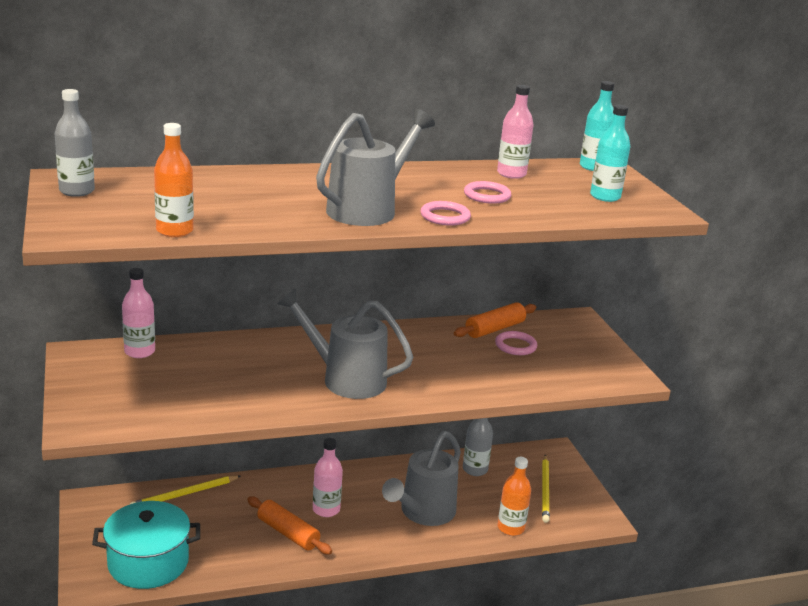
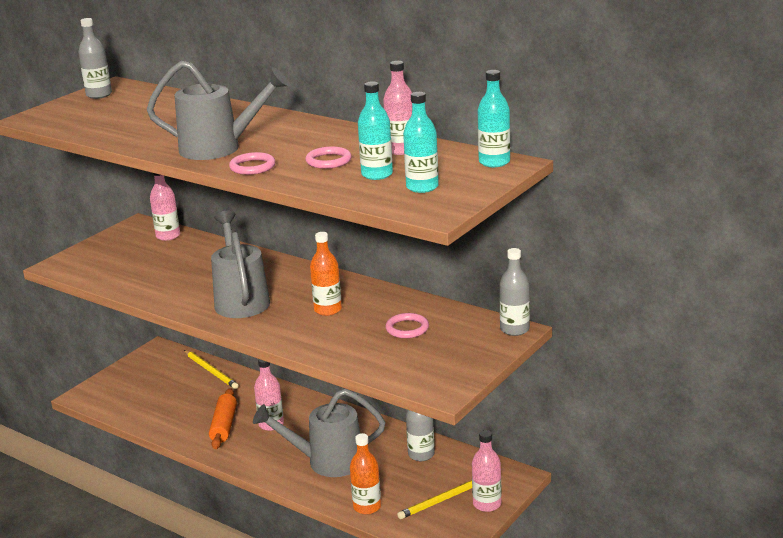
camera: 55 degrees right, 0 degrees up
turquoise pot [92,501,200,589] -> none
yellow pencil [130,475,241,504] -> yellow pencil turned 150 degrees counterclockwise [184,350,239,389]
orange bottle [154,123,194,237] -> orange bottle moved to [310,232,342,316]
orange rolling pin [454,302,536,338] -> none
none -> turquoise bottle [358,81,393,180]
none -> pink bottle [472,430,502,512]
none -> grey bottle [499,248,530,336]

